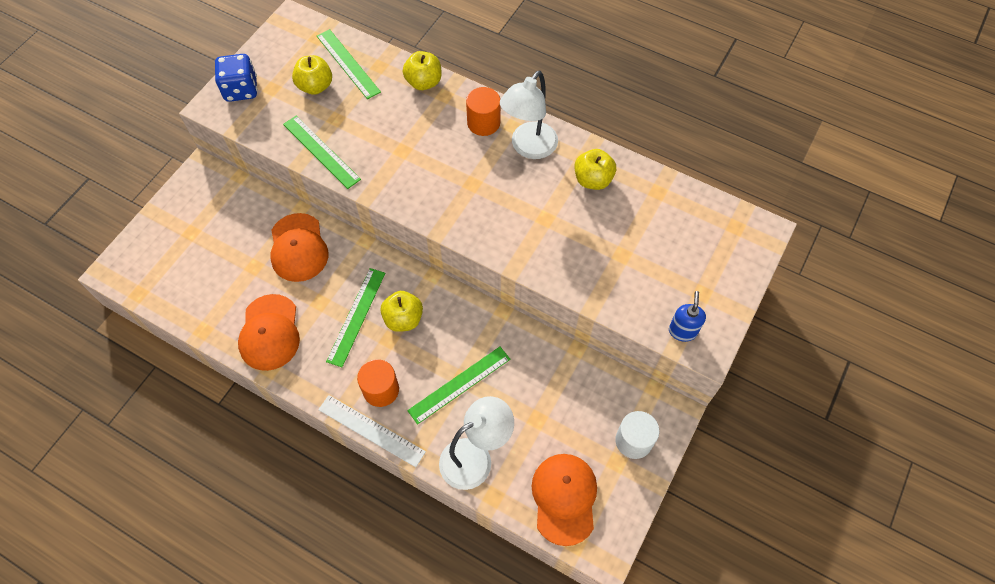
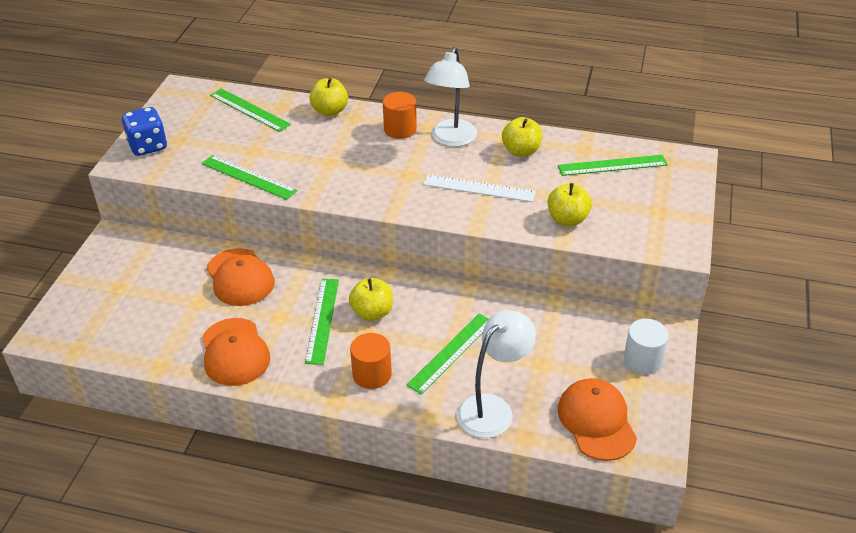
camera: 15 degrees left, 20 degrees down
yellow apple [292,55,332,95] -> yellow apple moved to [548,183,592,226]
white ruler [318,395,426,467] -> white ruler moved to [423,174,536,202]
blue soap dispenser [669,291,706,342] -> none
none -> green ruler [558,155,668,176]

